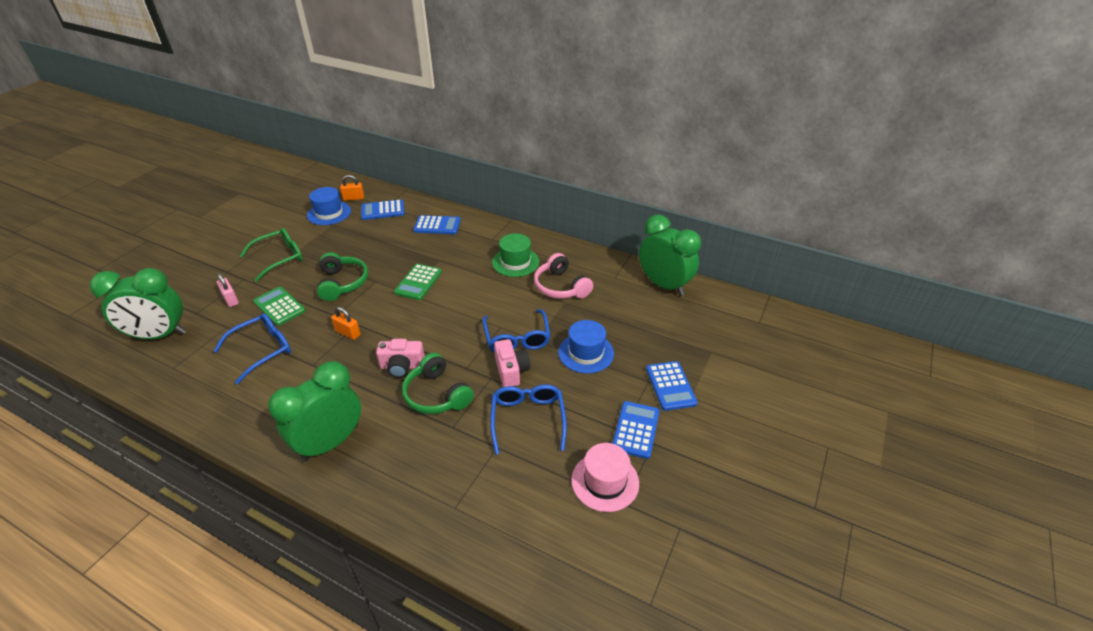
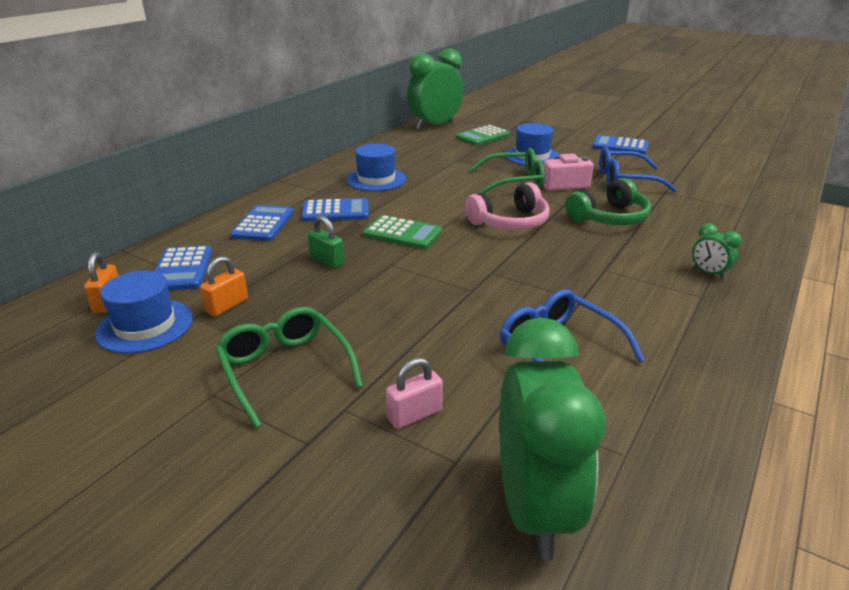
camera: 85 degrees left, 10 degrees down
green calculator [253,287,306,326] -> green calculator moved to [456,125,510,145]
green clock [268,361,361,462] -> green clock [692,223,742,279], size x0.43
green headphones [317,252,368,301] -> none
orange padlock [331,307,361,340] -> orange padlock moved to [200,256,248,317]
pink camera [376,339,425,378] -> none
blue glasses [482,309,550,352] -> green glasses [470,148,545,194]
green hat [492,233,539,277] -> blue hat [346,143,406,191]
pink headphones [534,253,593,299] -> pink headphones moved to [465,182,549,230]
pink hat [571,443,639,512] -> none
blue calculator [646,361,697,411] -> blue calculator moved to [301,198,369,222]
none -> green padlock [308,216,344,268]

